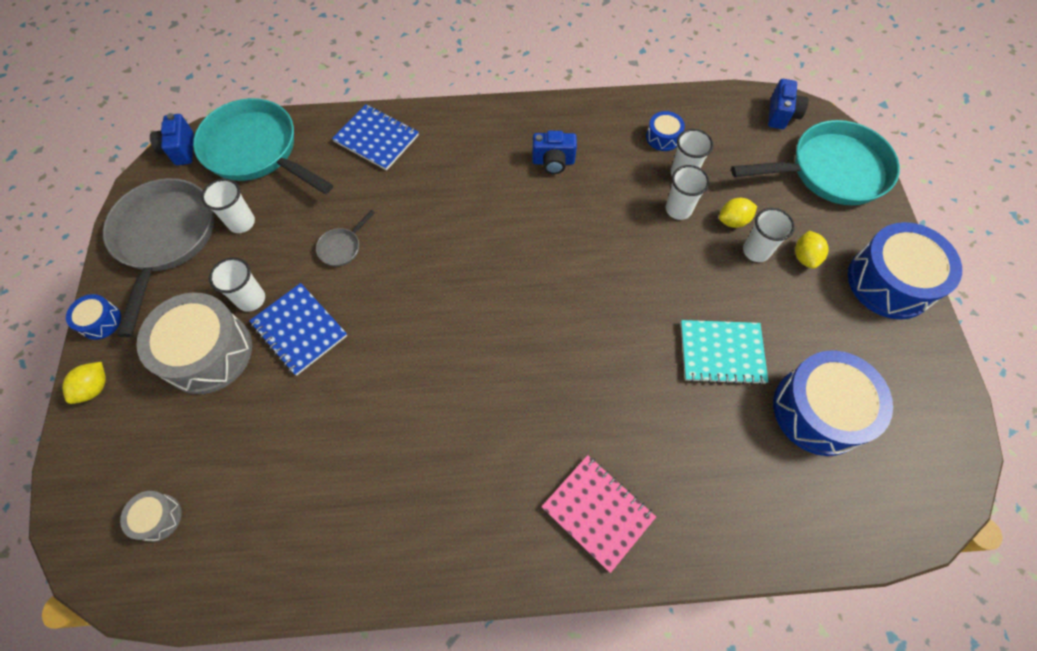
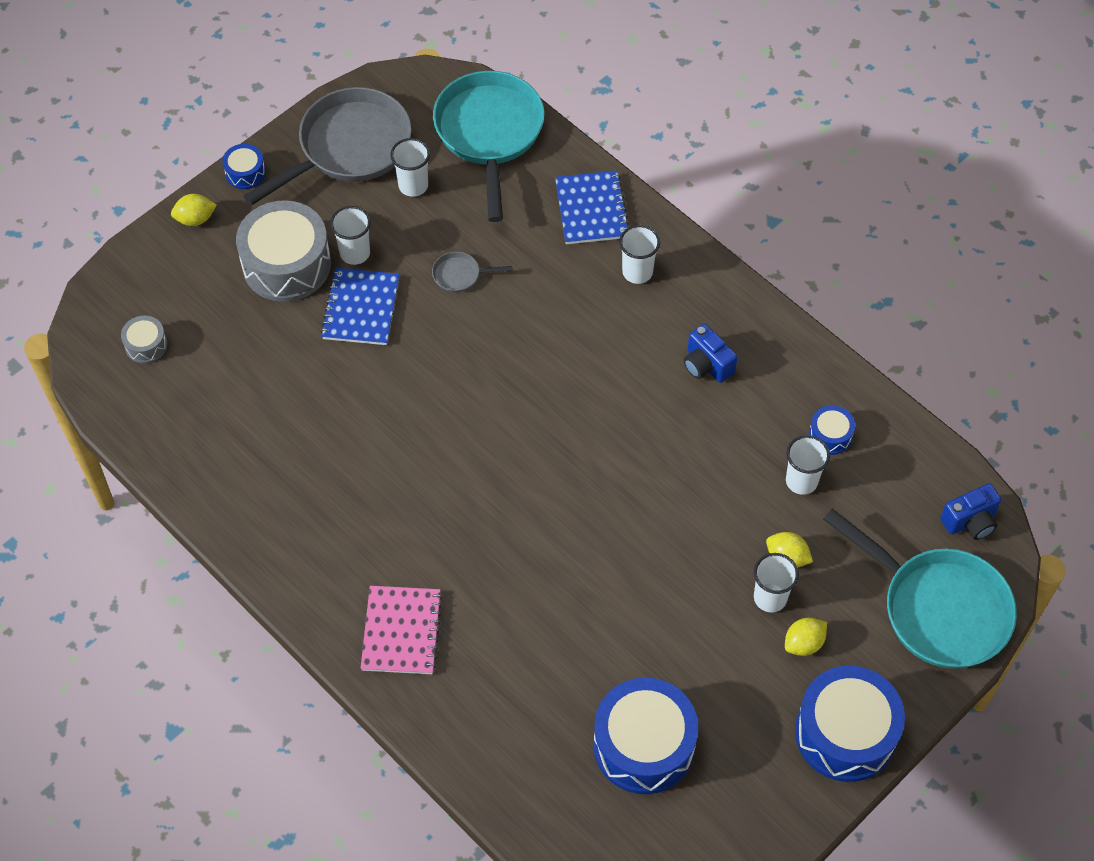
camera: 50 degrees right, 5 degrees down
blue camera [150,113,194,165] -> none
white cup [666,165,710,220] -> white cup moved to [619,225,660,284]
turquoise notebook [681,320,769,385] -> none

